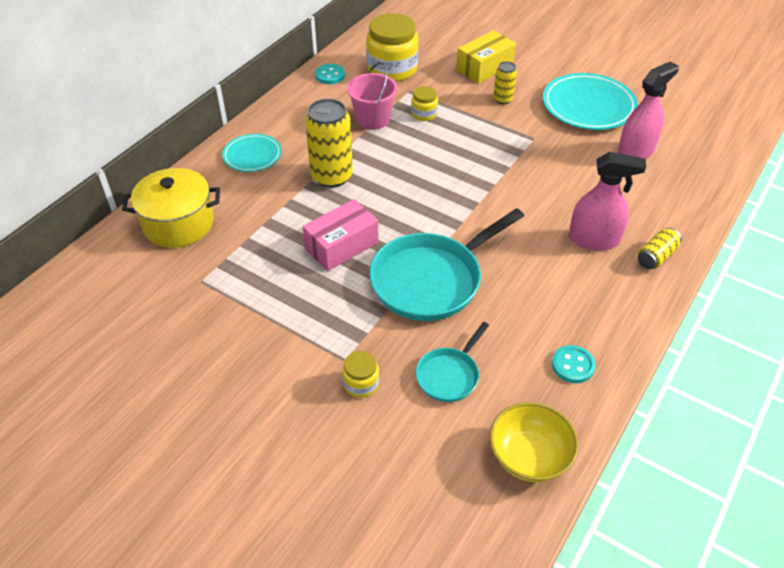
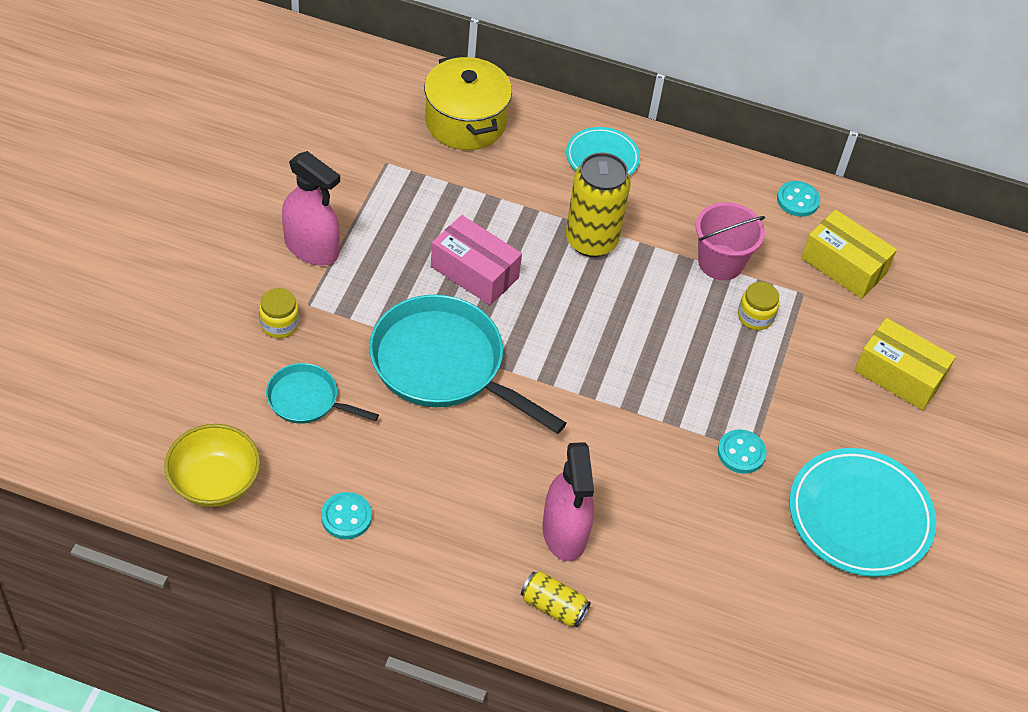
camera: 70 degrees right, 5 degrees up
yellow jar [366,13,419,82] -> yellow box [801,209,897,299]
yellow can [493,61,517,104] -> none
pink spray bottle [617,61,679,159] -> pink spray bottle moved to [282,151,340,265]
none -> turquoise button [718,429,767,474]

